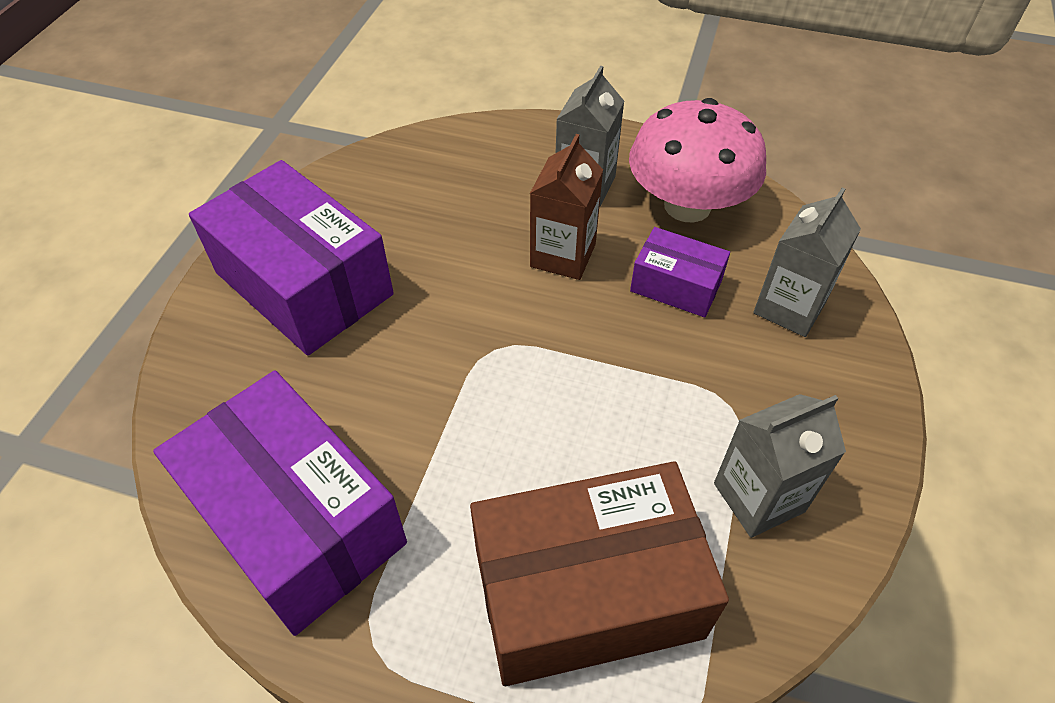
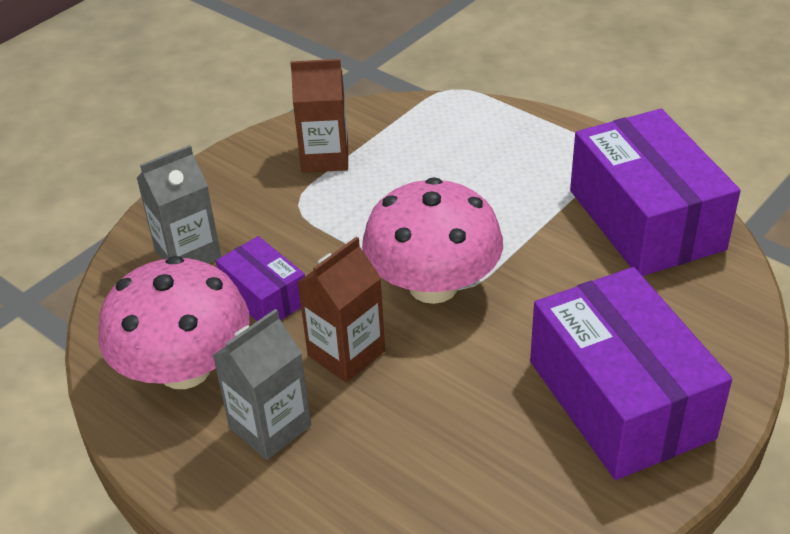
camera: 155 degrees left, 10 degrees down
brown box [470,461,729,686] -> none
grey carton [714,394,846,538] -> brown carton [290,59,348,173]
none -> pink mushroom [362,177,503,304]

